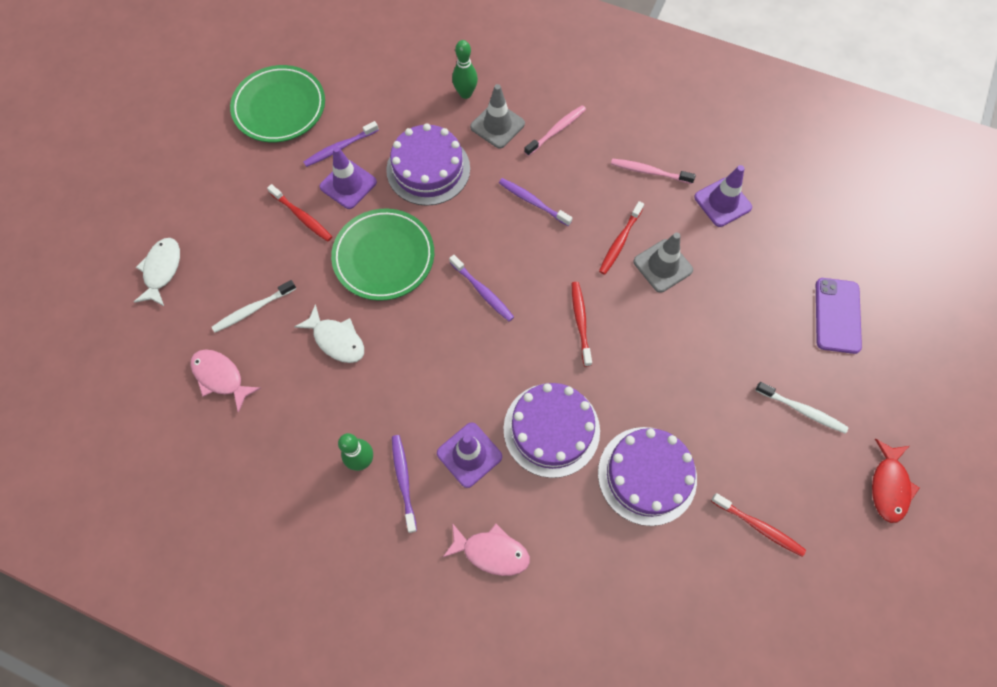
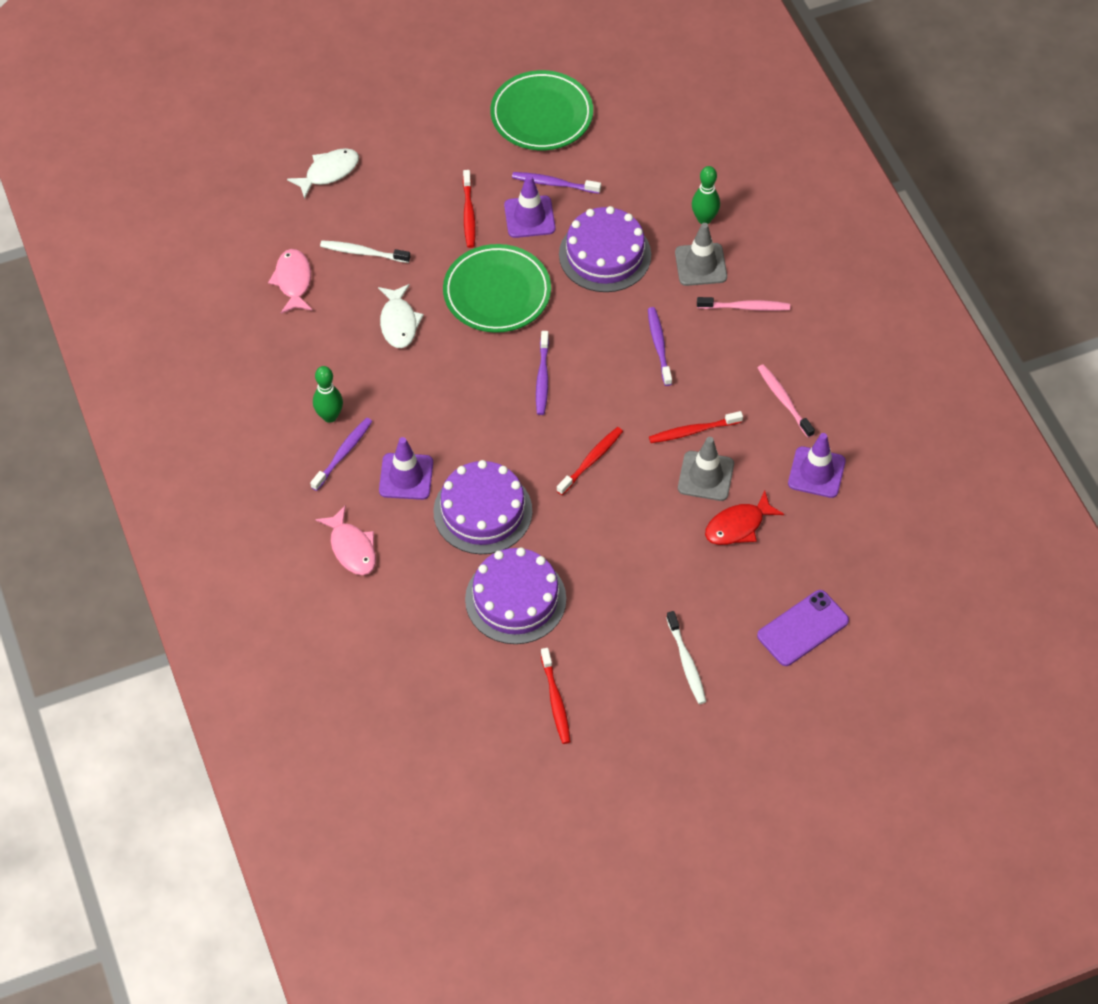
camera: 45 degrees right, 10 degrees down
red fish [872,439,920,523] -> red fish moved to [705,491,784,545]

